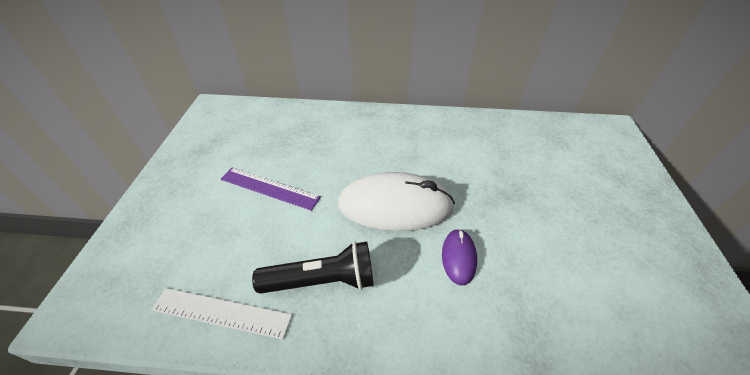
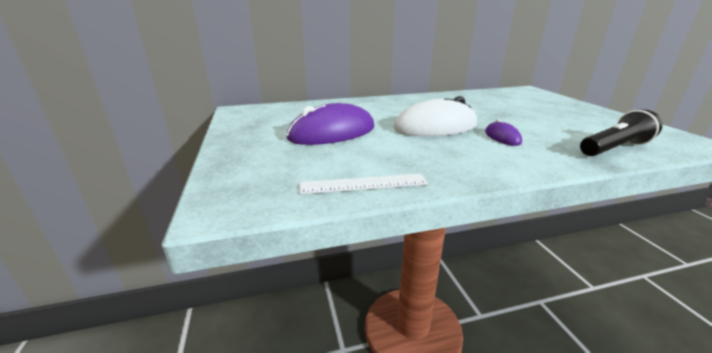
camera: 20 degrees left, 20 degrees down
purple ruler [221,167,321,211] -> purple mouse [287,103,374,145]
black flashlight [252,241,374,294] -> black flashlight moved to [580,109,662,156]

